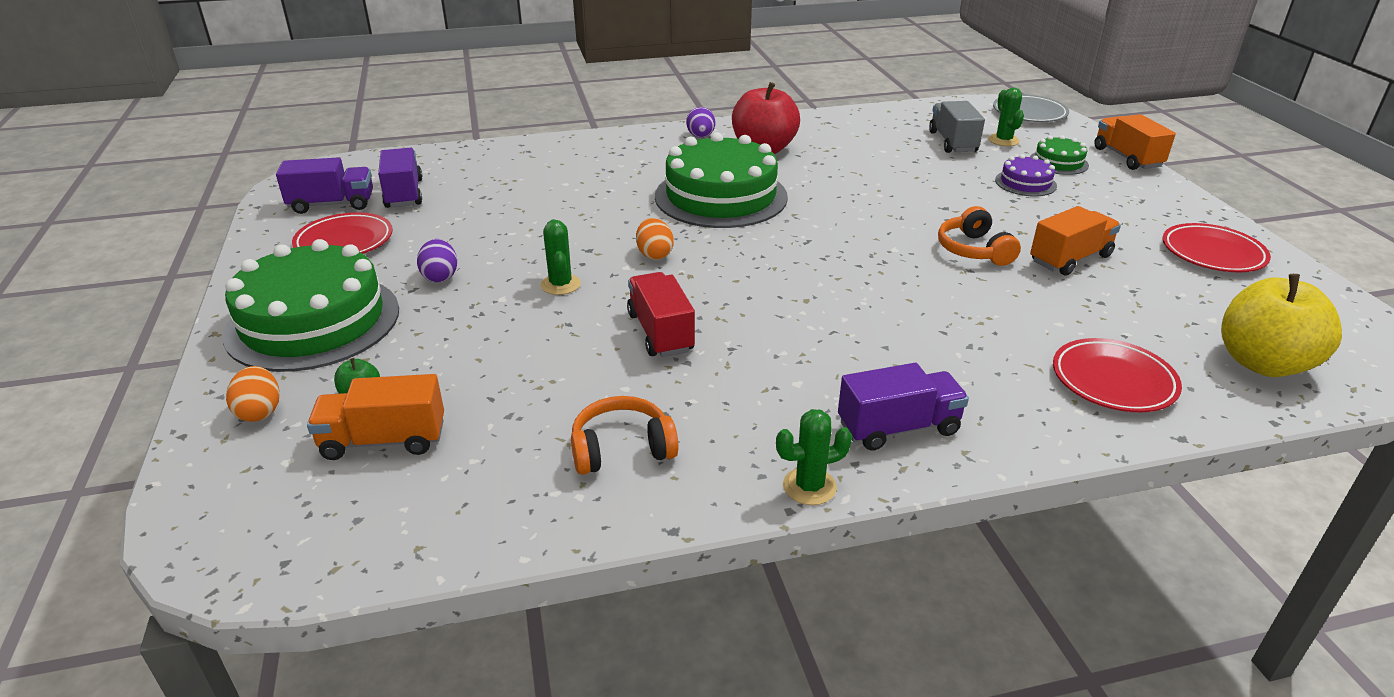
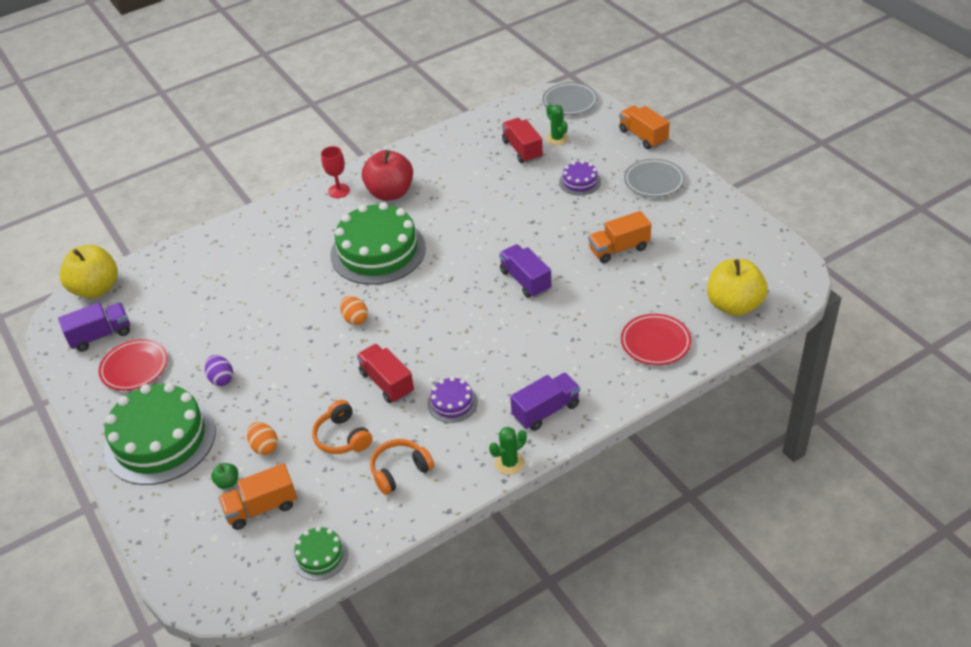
camera: 15 degrees left, 10 degrees up
orange egg [226,366,280,422] -> orange egg moved to [247,422,278,455]
purple truck [378,148,423,208] -> purple truck moved to [499,244,552,298]
green cactus [541,219,581,295] -> none
purple egg [686,107,715,138] -> red goblet [321,146,350,198]
grey truck [929,101,985,153] -> red truck [502,118,543,163]
orange headphones [938,206,1021,266] -> orange headphones moved to [312,400,372,454]
green cake [1030,135,1089,175] -> green cake moved to [292,526,348,581]
orange truck [1030,206,1121,276] -> orange truck turned 150 degrees counterclockwise [588,211,651,263]
red plate [1162,223,1271,272] -> none
none -> yellow apple [60,245,118,298]
none -> purple cake [427,377,478,423]
none -> grey plate [624,159,685,197]

